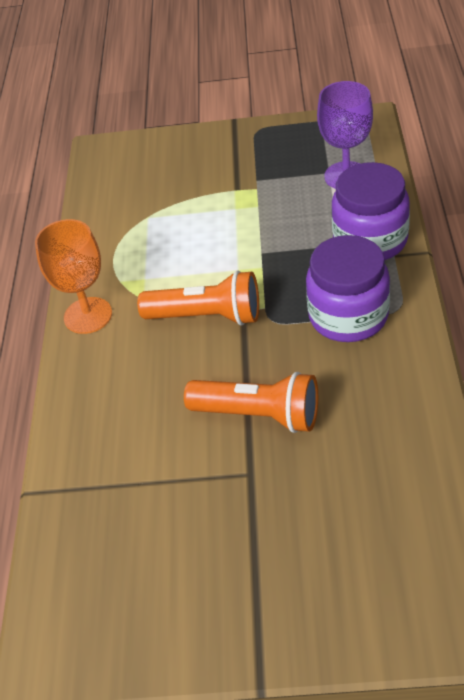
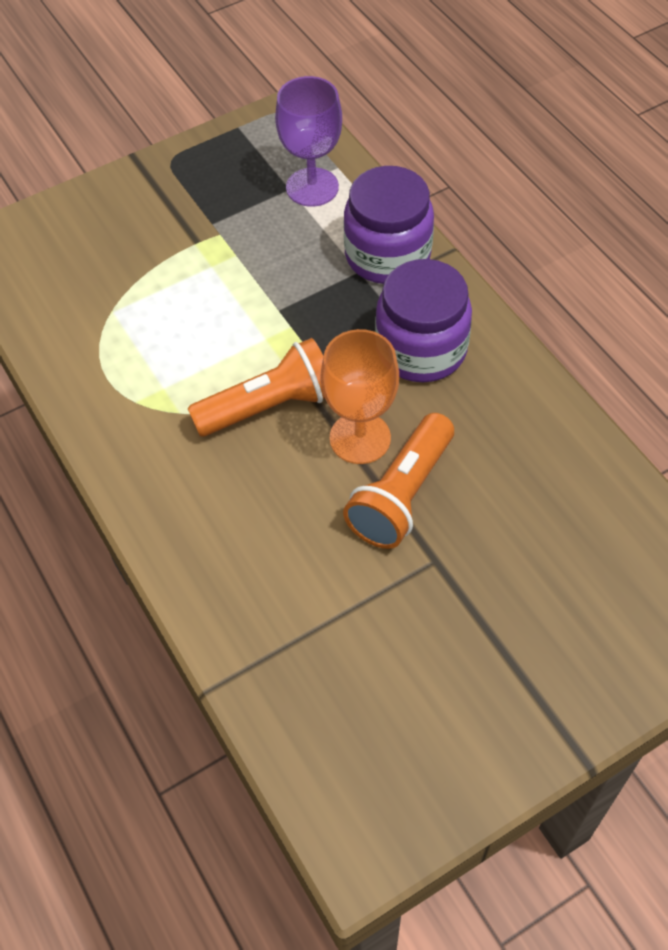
camera: 35 degrees left, 10 degrees up
orange goblet [35,219,112,334] -> orange goblet moved to [321,329,399,464]
orange flashlight [184,372,318,433] -> orange flashlight turned 135 degrees clockwise [343,413,454,549]

